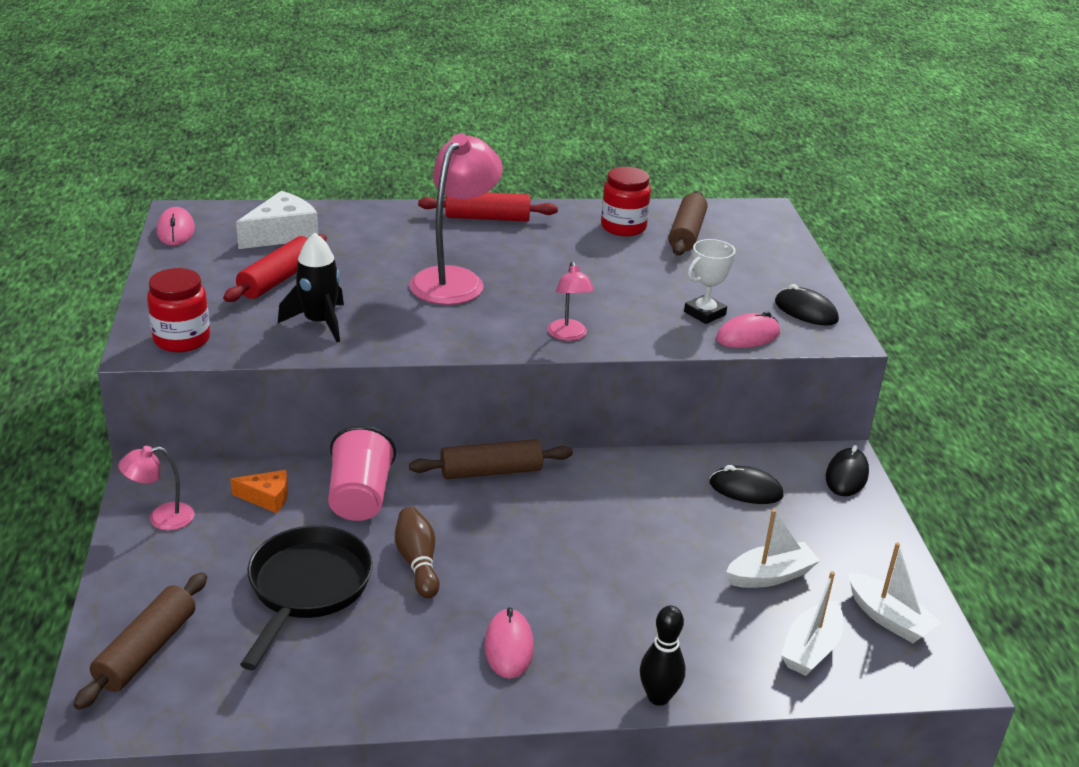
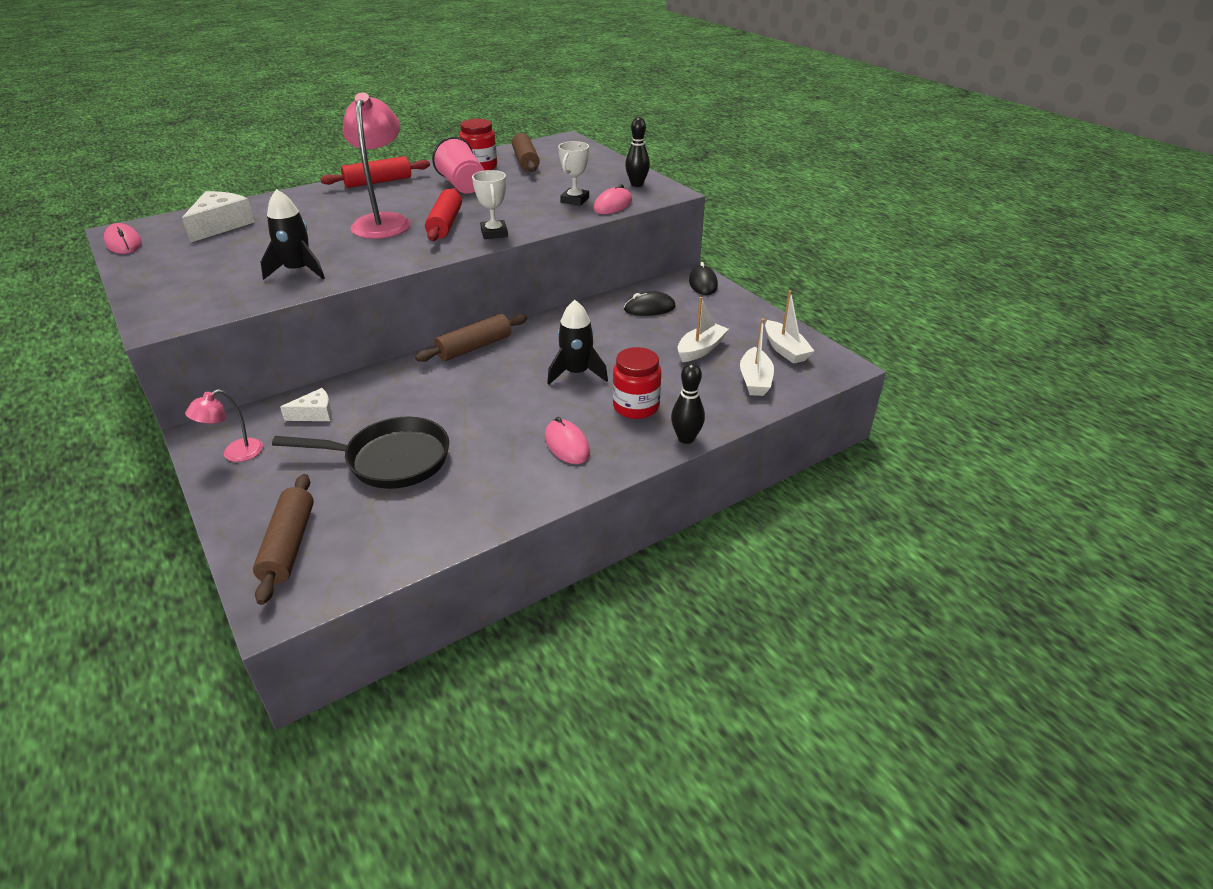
camera: 25 degrees left, 5 degrees up
red jar [147,268,210,352] -> red jar moved to [613,347,661,419]
red rolling pin [223,234,327,302] -> red rolling pin moved to [425,188,462,241]
orange cheese [231,470,288,513] -> white cheese [280,388,332,421]
black pan [240,526,373,670] -> black pan turned 105 degrees clockwise [272,417,449,489]
pink cup [328,426,396,521] -> pink cup moved to [432,137,484,194]
brown bowling pin [395,507,440,598] -> none
pink lamp [547,261,594,341] -> white trophy [472,170,508,239]
black mouse [775,284,839,326] -> black bowling pin [625,117,650,187]
white boat [849,542,941,643] -> white boat turned 45 degrees clockwise [765,290,814,364]
none -> black rocket [547,300,608,385]

